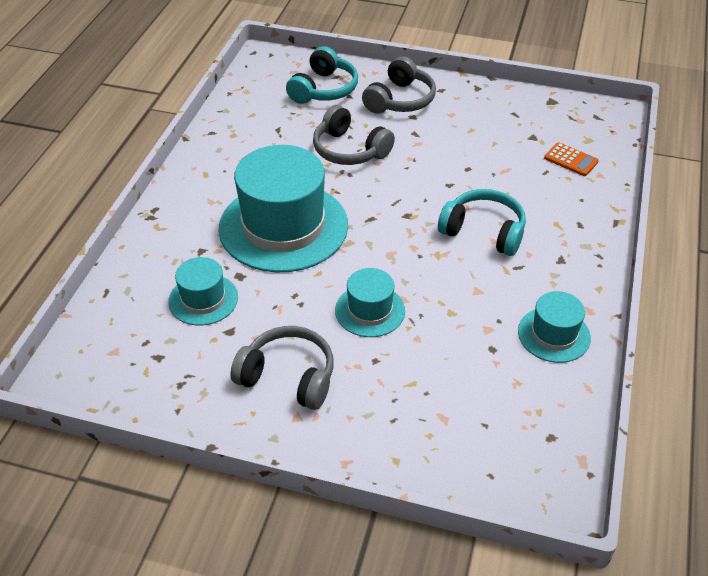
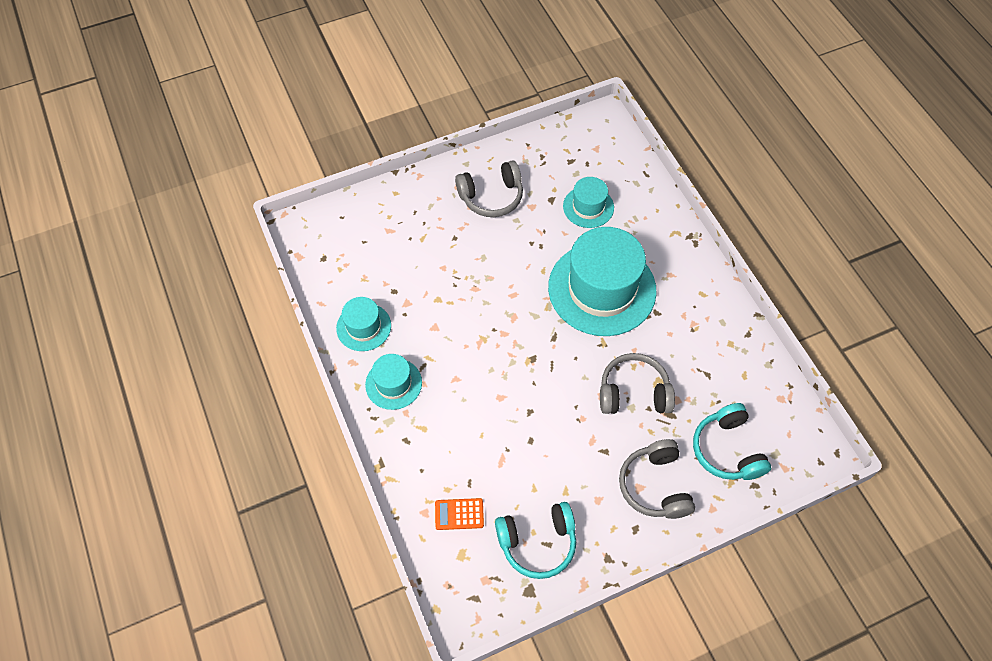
camera: 140 degrees right, 15 degrees up
turquoise hat [335,268,405,337] -> turquoise hat moved to [365,354,422,410]
turquoise headphones [438,189,526,256] -> turquoise headphones moved to [495,502,576,579]

